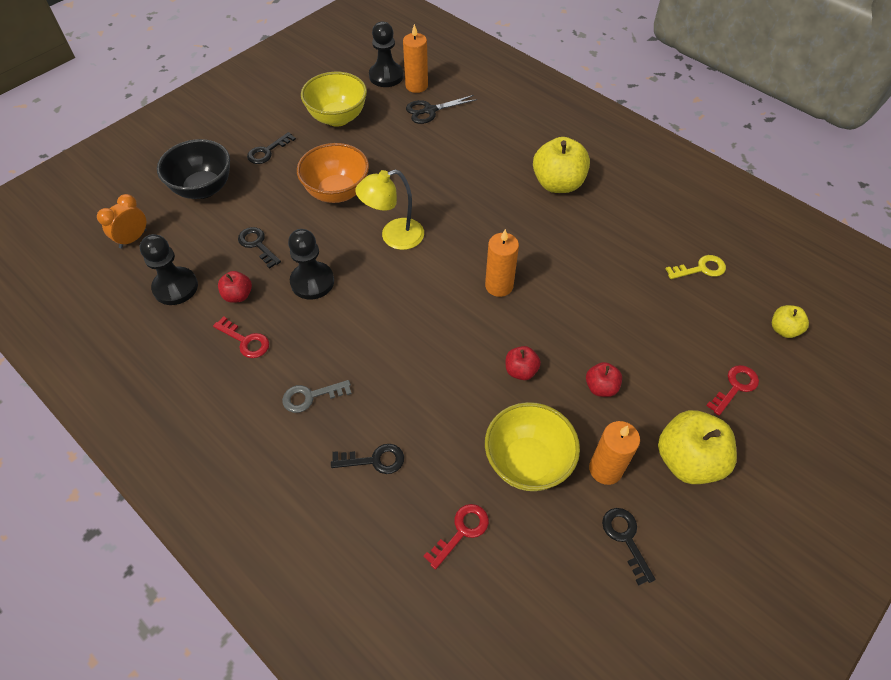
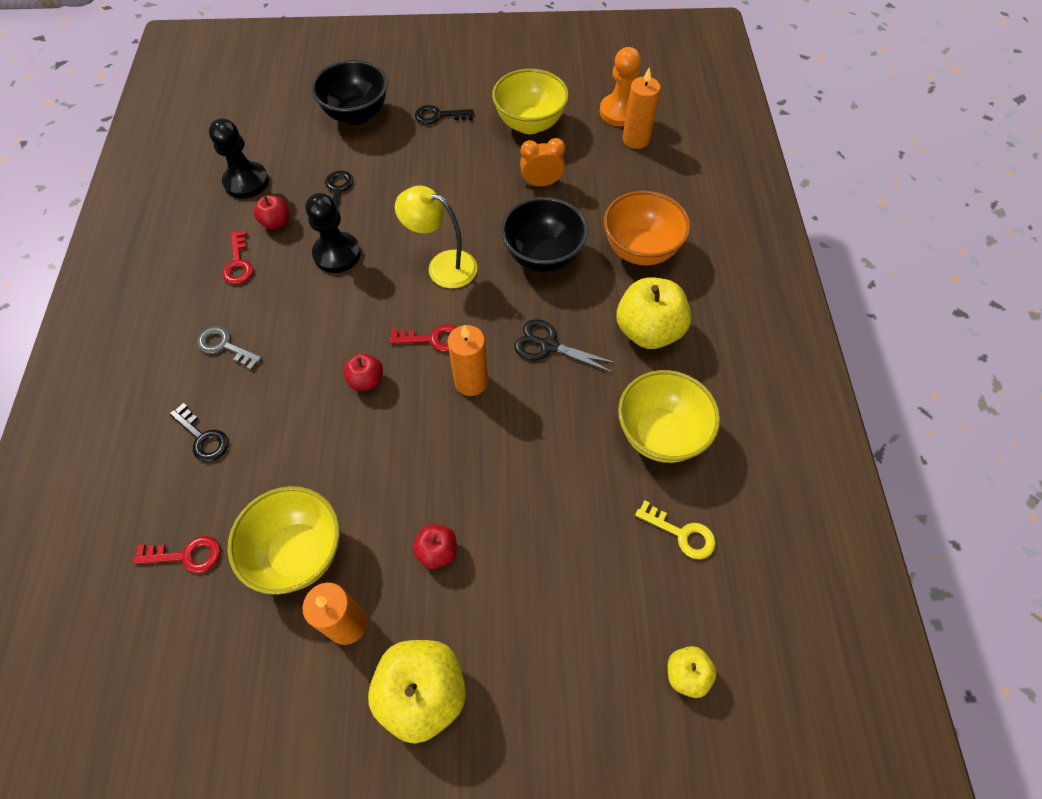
camera: 45 degrees right, 5 degrees up
orange clock [97,194,147,248] -> orange clock moved to [520,138,565,186]
orange bowl [297,143,369,203] -> orange bowl moved to [604,191,690,265]
black pawn [369,22,404,87] -> orange pawn [600,47,641,126]
black scissors [406,95,478,124] -> black scissors moved to [514,319,618,373]
red apple [506,346,541,380] -> red apple moved to [343,353,383,391]
black key [602,508,655,586] -> none
red key [706,365,759,416] -> red key moved to [390,324,457,352]
none -> black bowl [501,197,588,272]
none -> yellow bowl [618,370,720,463]

